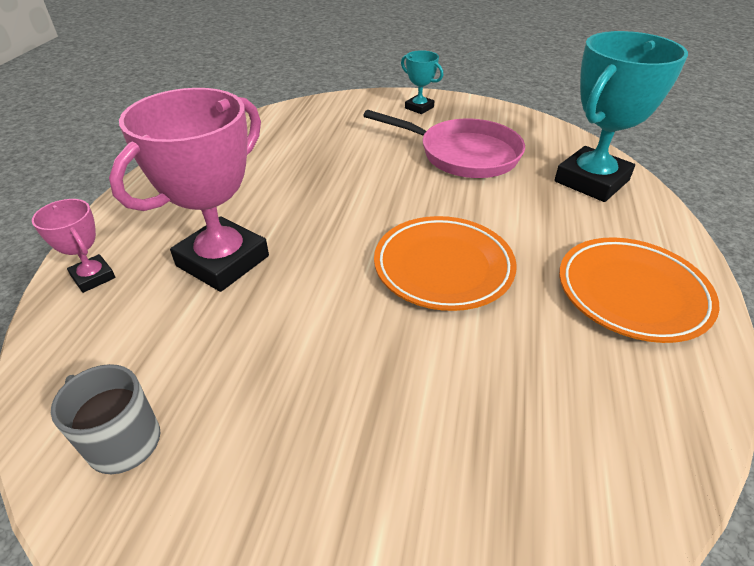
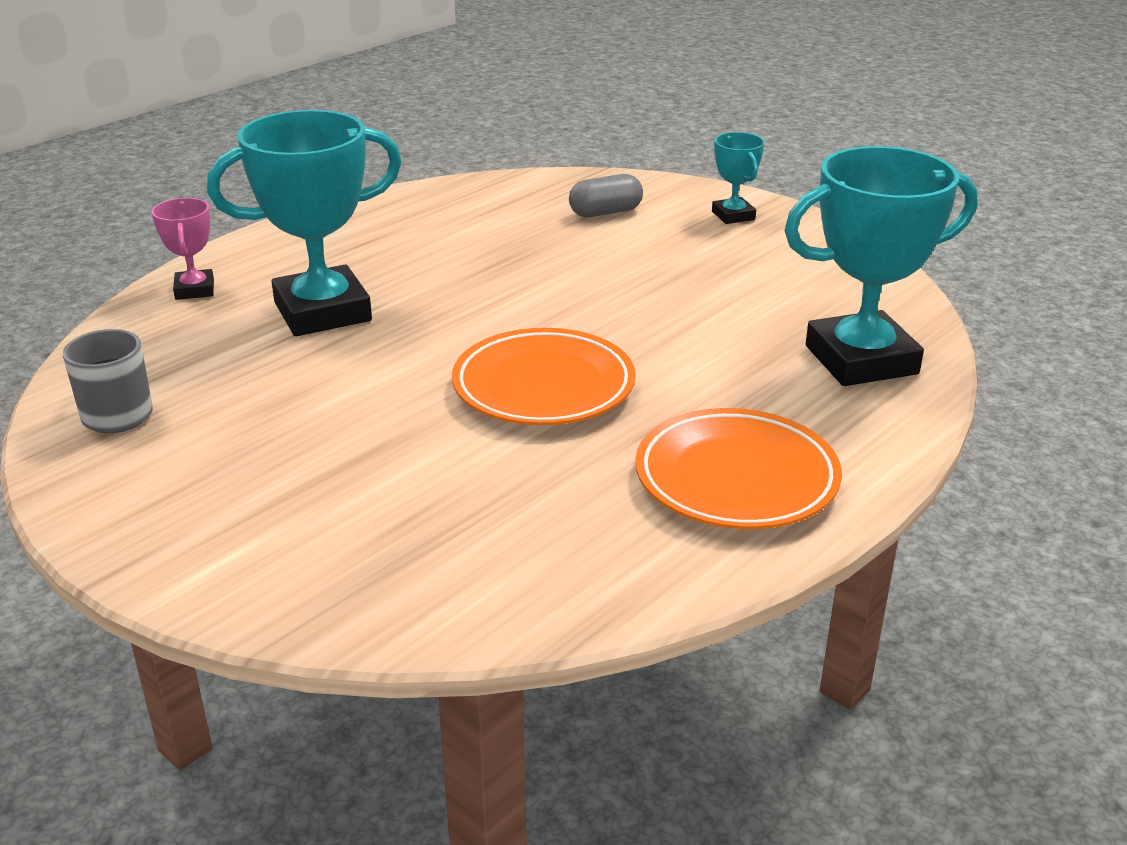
camera: 30 degrees right, 10 degrees down
pink trophy [109,88,269,292] -> turquoise trophy [207,110,402,336]
pink pan [363,110,525,178] -> none
none -> grey capsule [569,174,643,217]

